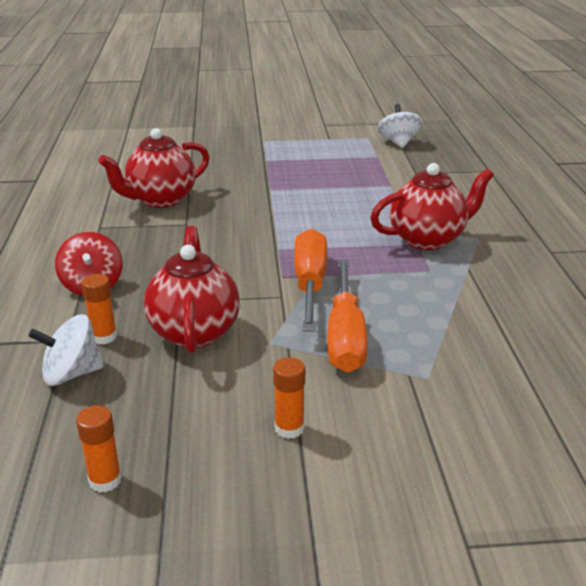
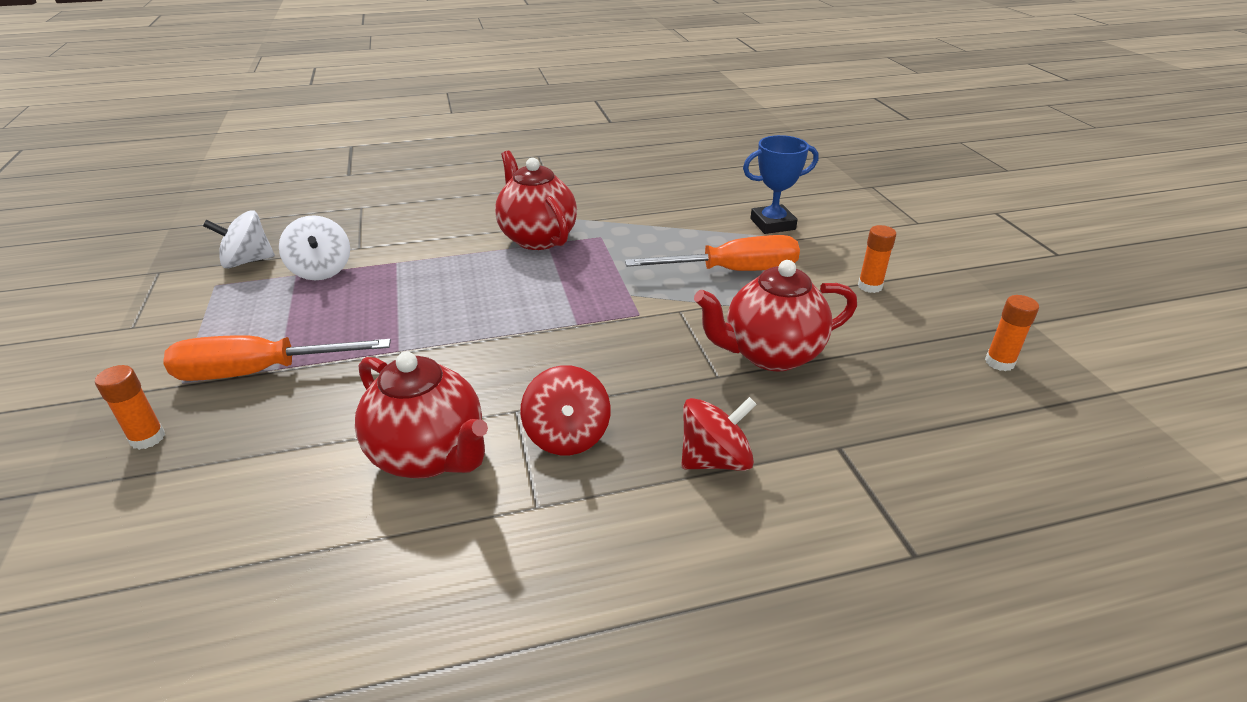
camera: 100 degrees left, 5 degrees up
white spinning top [28,314,104,386] -> white spinning top moved to [279,215,350,280]
orange glue stick [81,274,117,344] -> orange glue stick moved to [95,365,165,450]
orange screwdriver [294,229,327,332] -> orange screwdriver moved to [163,335,391,381]
none -> red spinning top [521,365,610,455]
none -> blue trophy [743,135,818,234]

